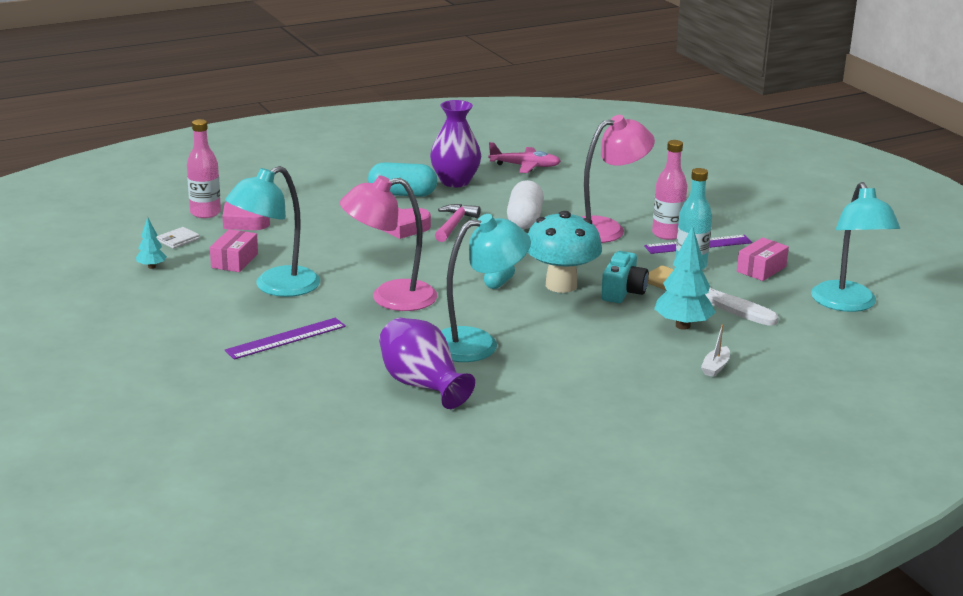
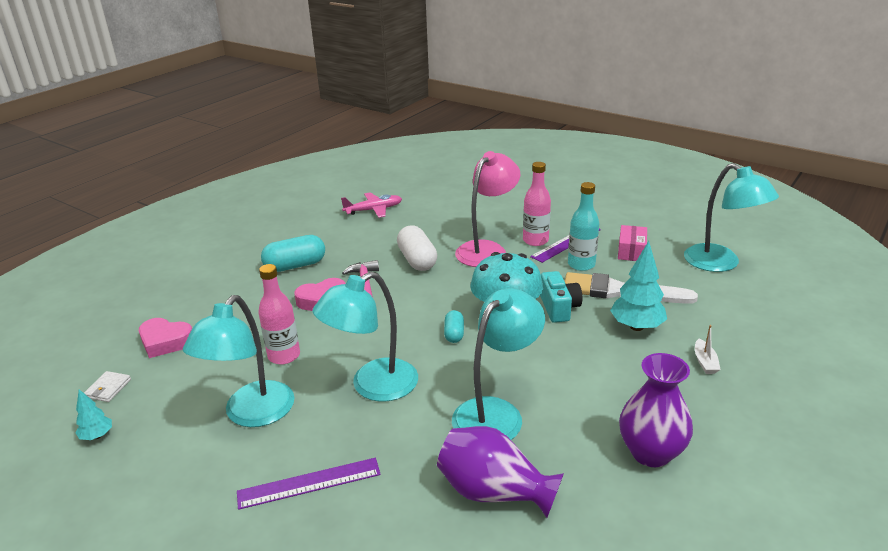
camera: 25 degrees left, 5 degrees up
pink bottle [187,119,221,218] -> pink bottle moved to [258,264,300,365]
pink box [210,229,258,272] -> none
purple ruler [225,318,346,360] -> purple ruler turned 45 degrees clockwise [237,458,381,510]
pink lamp [340,176,437,311] -> turquoise lamp [313,272,418,402]
purple vase [430,100,481,187] -> purple vase moved to [619,353,693,467]

